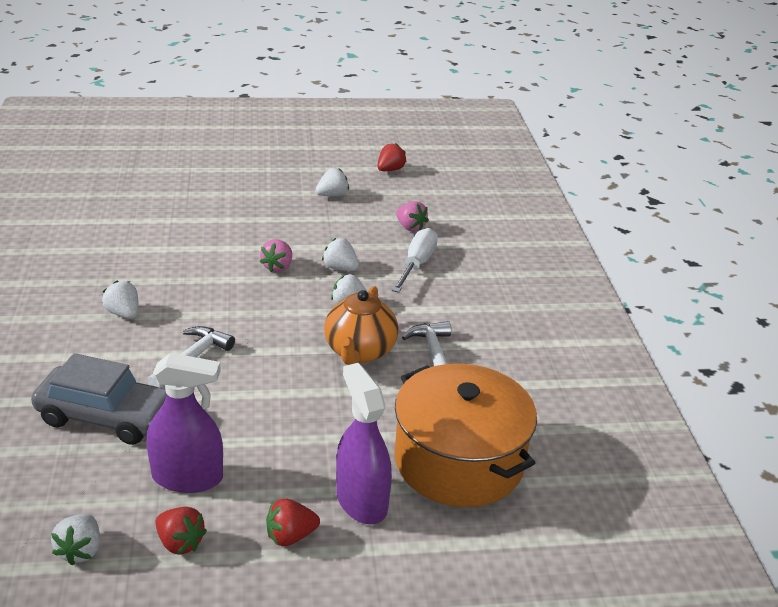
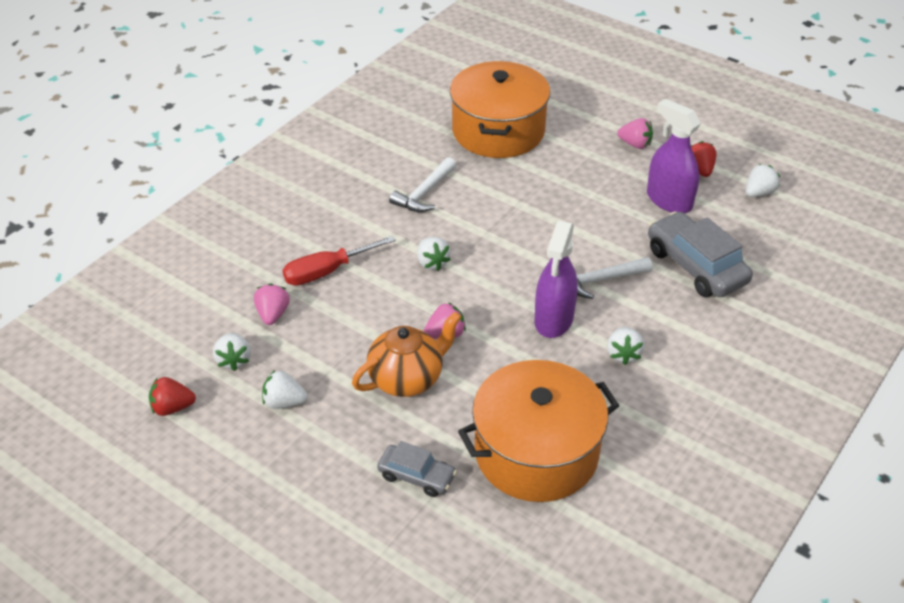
camera: 135 degrees left, 10 degrees up
red strawberry [266,499,320,546] -> pink strawberry [617,118,653,149]
white strawberry [322,238,359,271] -> white strawberry moved to [213,333,251,371]
orange teapot [324,286,398,365] -> orange teapot moved to [352,312,461,397]
purple spray bottle [336,363,392,525] -> purple spray bottle moved to [535,221,577,338]
white screwdriver [392,228,438,293] -> red screwdriver [283,236,396,286]
none -> grey car [377,441,457,497]
none -> orange pot [458,360,620,502]

